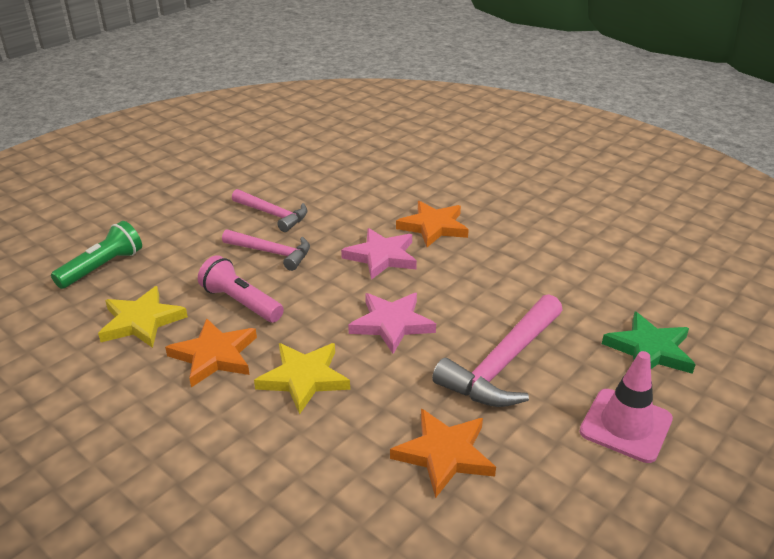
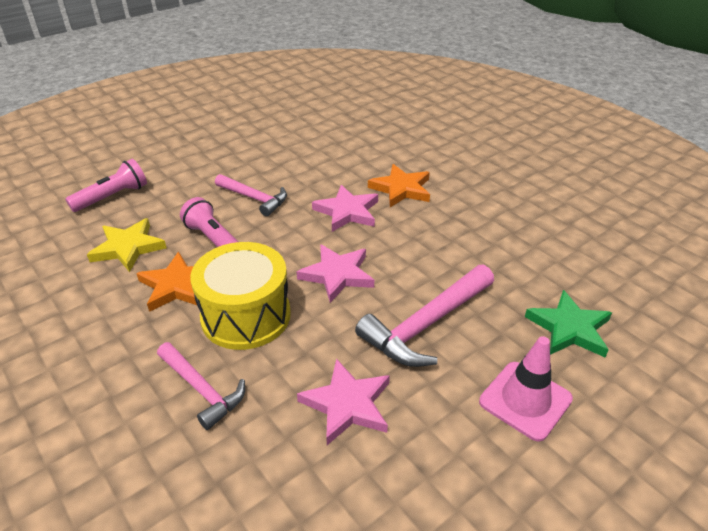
camera: 10 degrees right, 5 degrees up
green flashlight [51,221,142,289] -> pink flashlight [65,159,147,212]
pink hammer [232,189,308,232] -> pink hammer moved to [157,342,245,430]
yellow star [254,343,350,415] -> yellow drum [190,242,291,350]
orange star [390,408,496,498] -> pink star [297,358,390,445]

